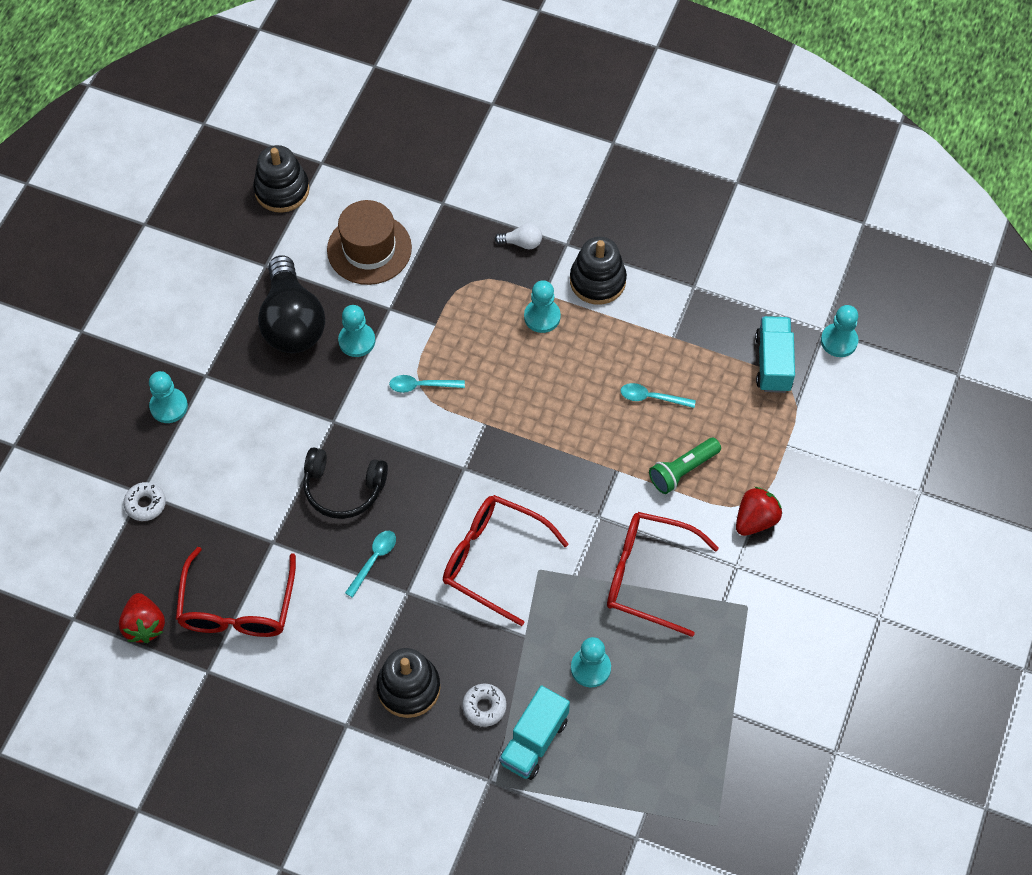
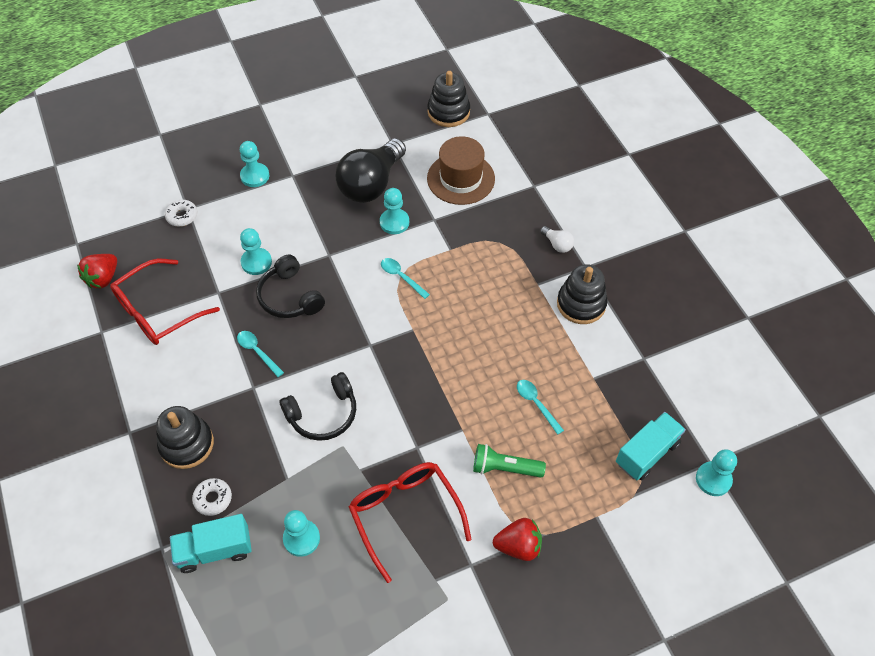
camera: 45 degrees right, 5 degrees down
turquoise spoon [345,531,396,598] -> turquoise spoon turned 120 degrees counterclockwise [237,331,284,377]
red glasses [443,495,569,626] -> black headphones [279,372,356,441]
turquoise pawn [524,280,561,333] -> turquoise pawn moved to [240,228,272,275]

